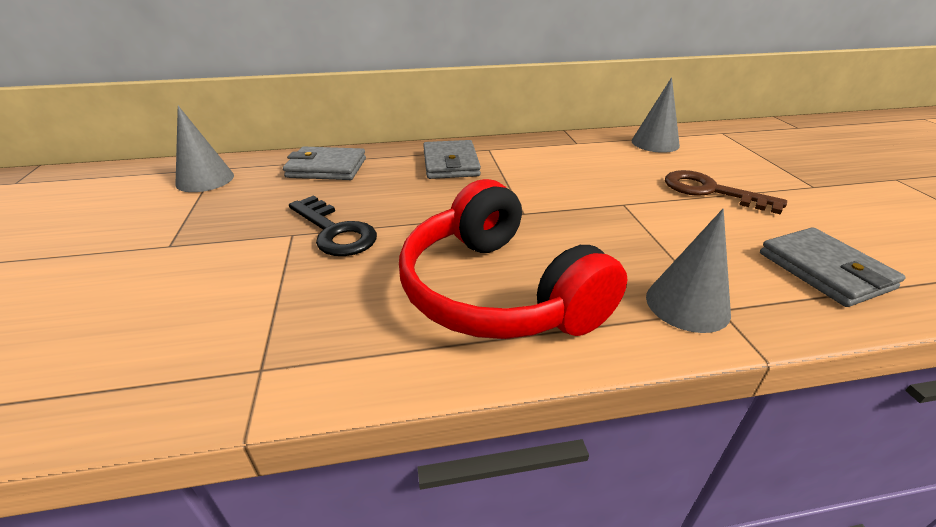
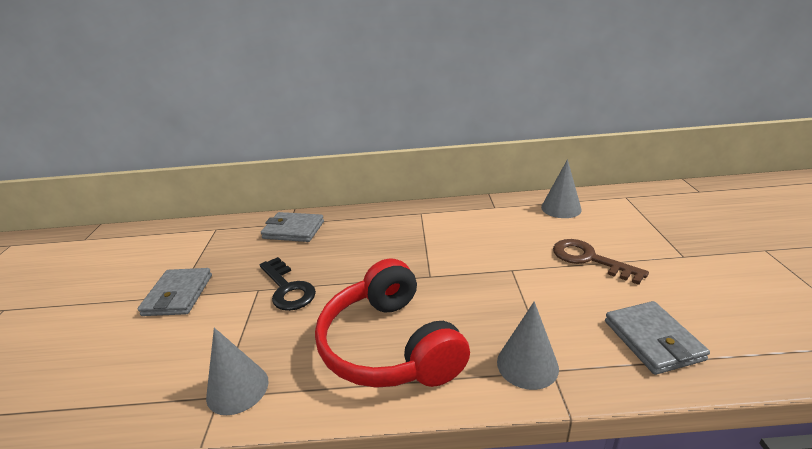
camera: 10 degrees right, 5 degrees down
grey cone [175,106,234,192] -> grey cone moved to [206,328,269,415]
grey wallet [423,140,481,179] -> grey wallet moved to [138,268,212,316]

